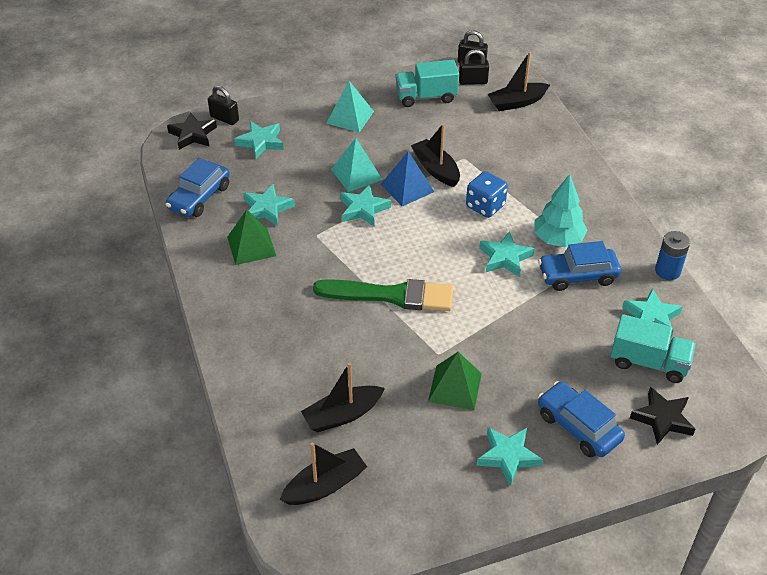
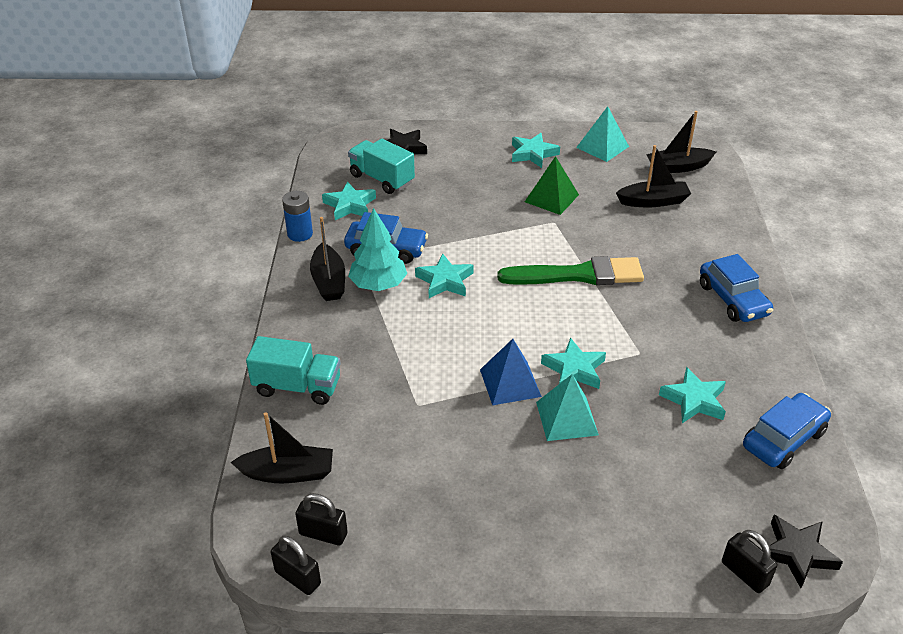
camera: 160 degrees left, 5 degrees down
green pyramid [227,209,276,265] -> none
turquoise star [234,121,284,159] -> none
green brush [313,279,453,311] -> green brush turned 150 degrees clockwise [497,256,644,285]
turquoise pyramid [326,81,374,132] -> turquoise pyramid moved to [576,106,629,162]
turquoise truck [395,60,459,107] -> turquoise truck moved to [246,336,341,405]
black boat [411,124,460,187] -> black boat moved to [310,217,345,301]
blue dice [466,171,508,218] -> none
blue car [538,381,625,457] -> blue car moved to [700,254,773,322]

